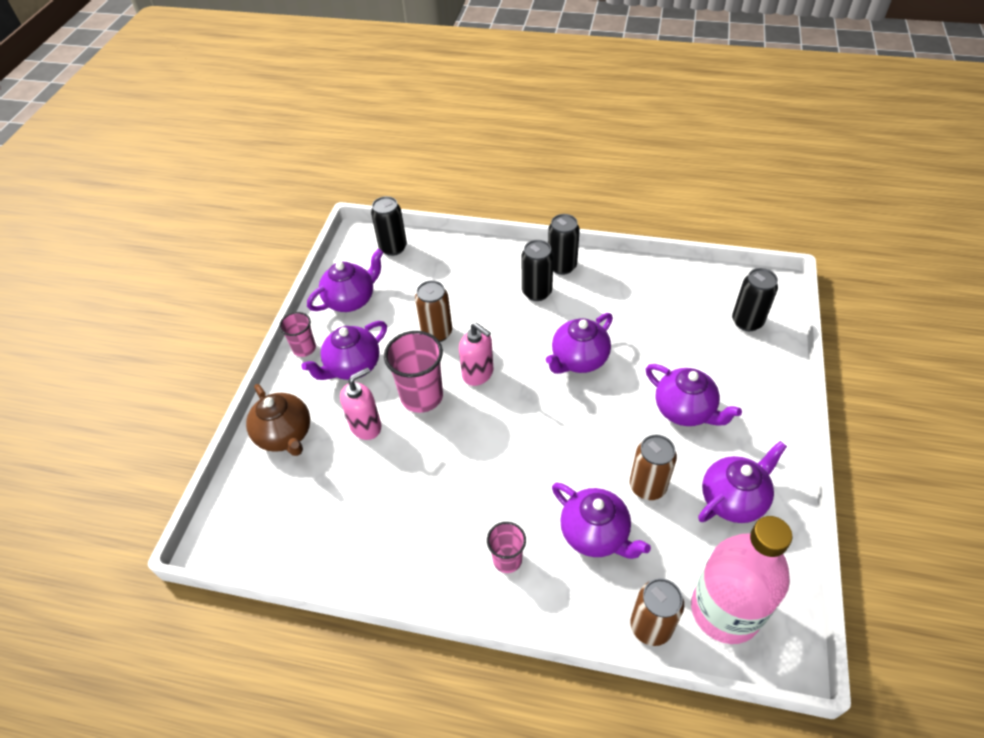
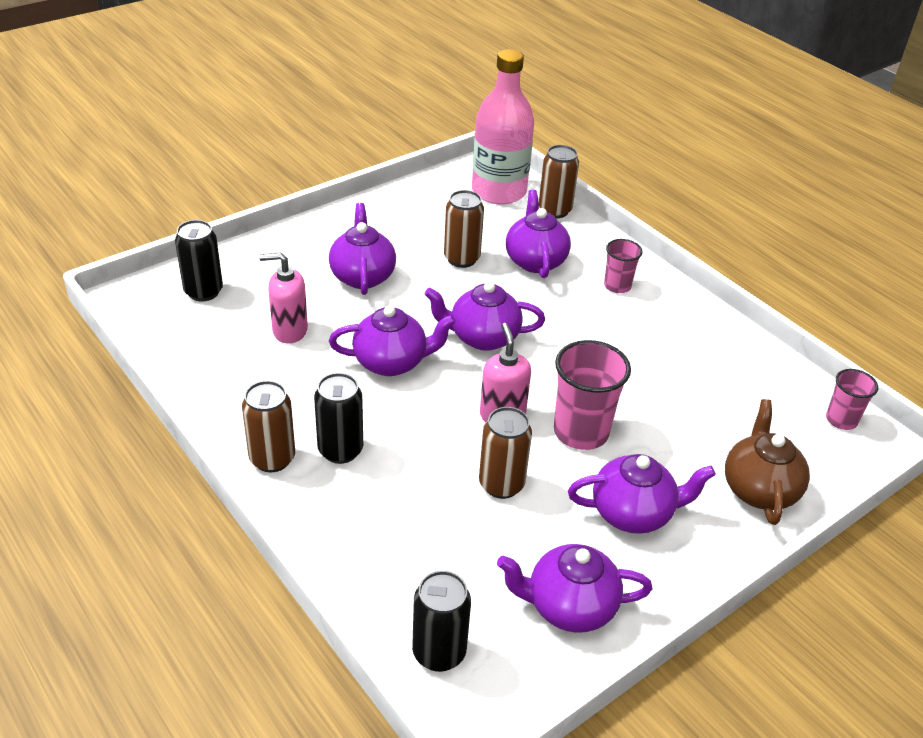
camera: 145 degrees left, 10 degrees down
pink cup [279,312,316,357] -> pink cup moved to [826,369,878,430]
pink soap dispenser [340,367,381,440] -> pink soap dispenser moved to [259,253,308,344]
black can [548,214,580,275] -> brown can [242,381,295,472]
purple teapot [698,441,787,523] -> purple teapot moved to [424,281,545,351]

